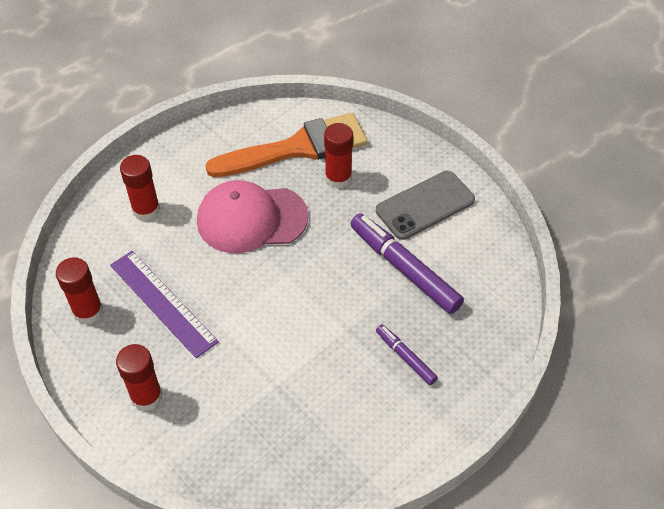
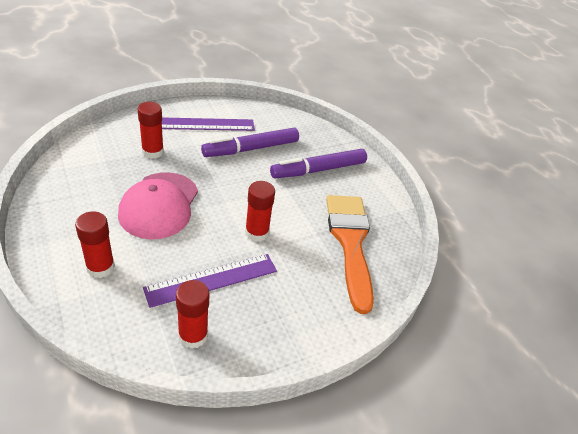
camera: 80 degrees left, 10 degrees down
red glue stick [116,344,162,411] -> red glue stick moved to [245,181,275,242]
orange brush [205,113,367,177] -> orange brush moved to [326,195,374,314]
grey phone [376,171,475,240] -> purple ruler [162,117,255,131]
purple marker [376,324,438,385] -> purple marker [270,149,367,178], size x1.90

